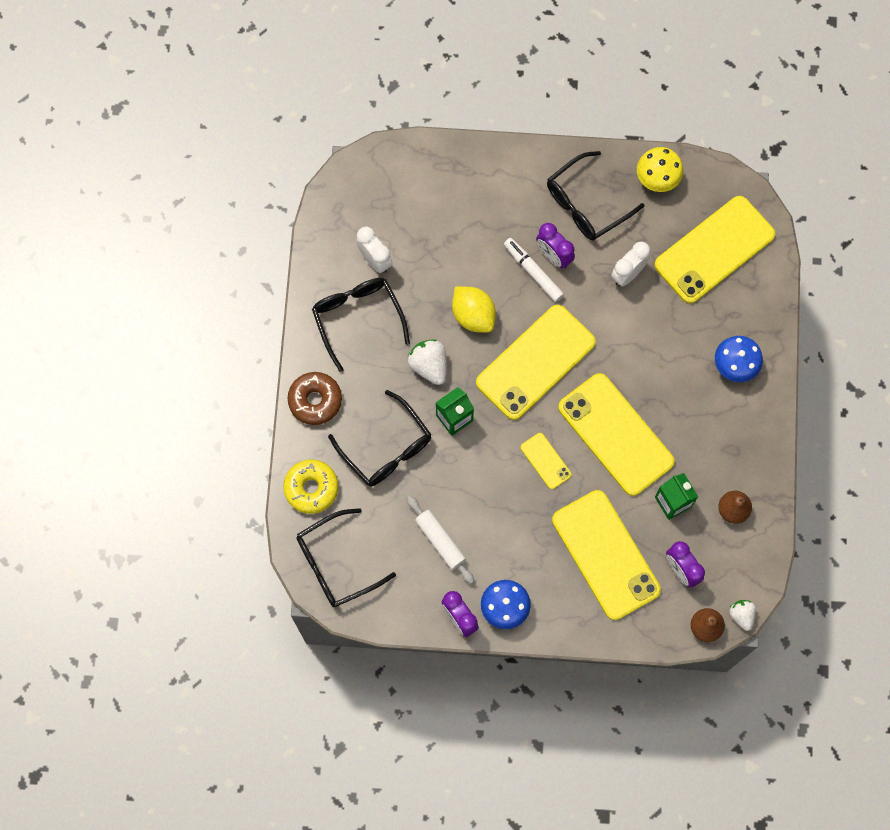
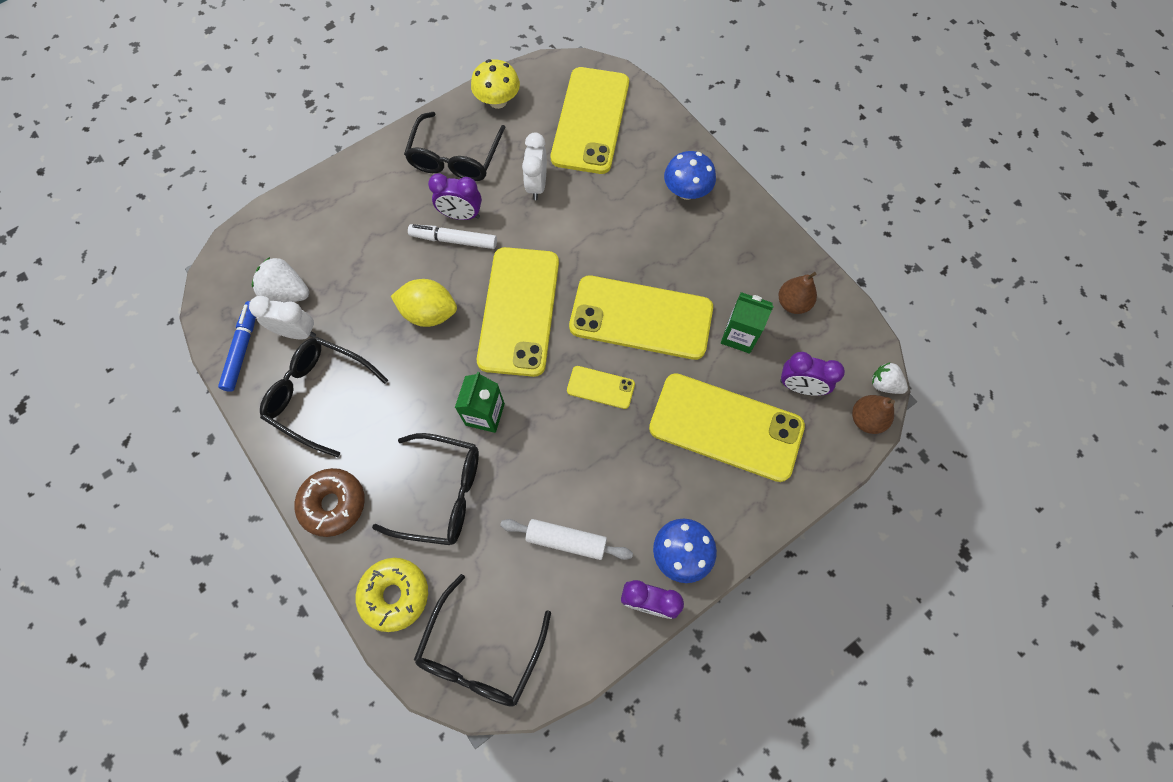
camera: 40 degrees left, 5 degrees down
white strawberry [408,339,447,385] -> white strawberry moved to [252,257,309,303]
none -> blue marker [218,301,256,392]

